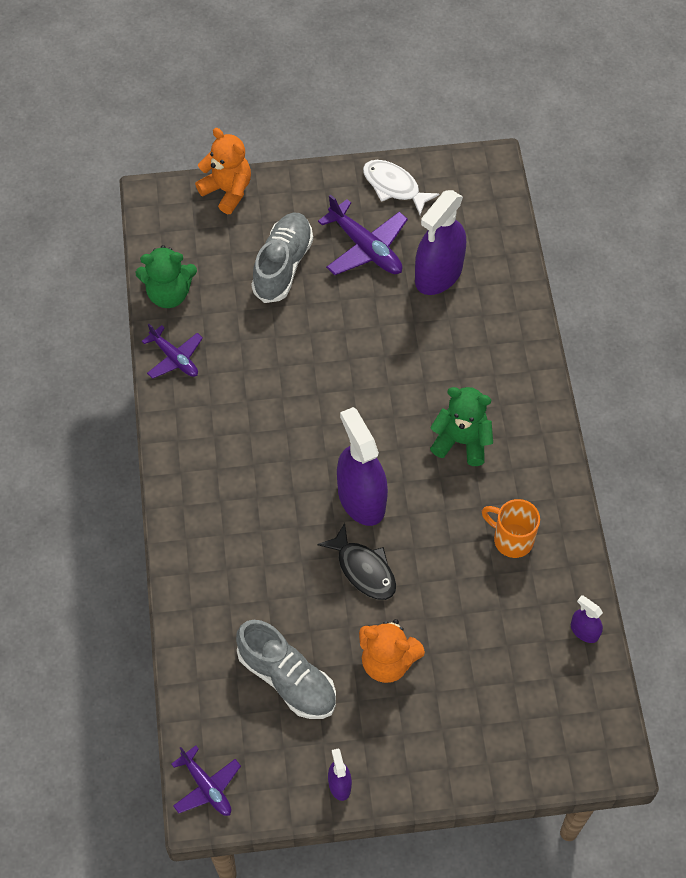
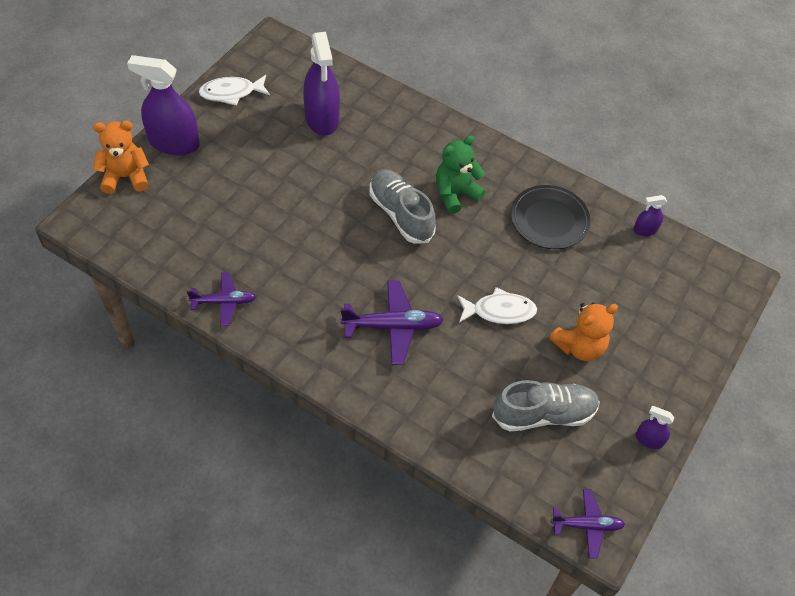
camera: 55 degrees left, 5 degrees down
green teddy bear [136,245,197,308] -> none
grey shoe [251,213,313,303] -> grey shoe moved to [369,169,436,244]
black fish [317,523,396,600] -> white fish [457,287,537,324]
purple plane [318,194,408,275] -> purple plane moved to [341,280,444,365]
purple spray bottle [337,407,388,526] -> purple spray bottle moved to [127,55,200,155]
orange mug [482,499,540,558] -> black plate [511,185,590,249]

